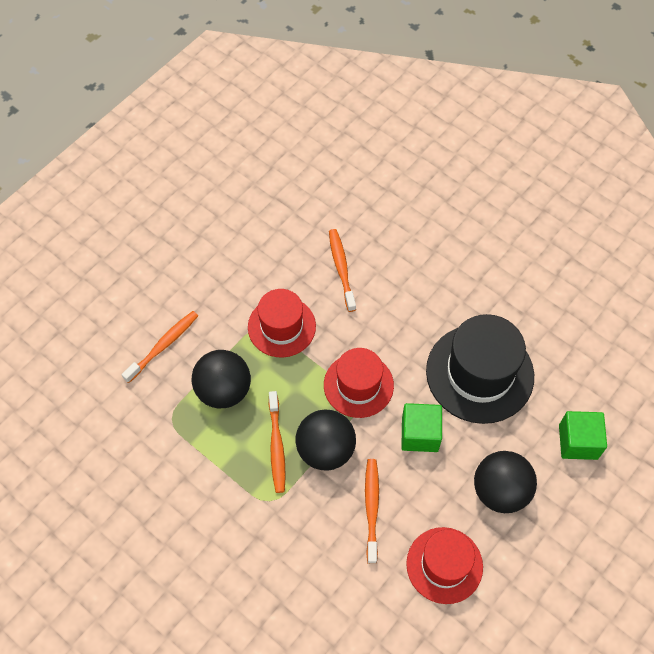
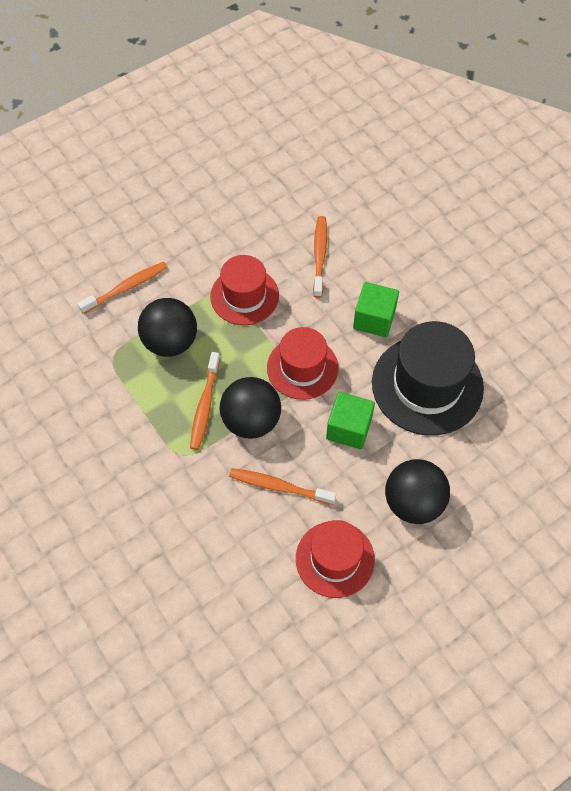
camera: 15 degrees right, 0 degrees up
orange toothbrush [365,459,379,564] -> orange toothbrush turned 90 degrees counterclockwise [229,468,336,505]
green cube [559,411,607,460] -> green cube moved to [353,282,399,337]

